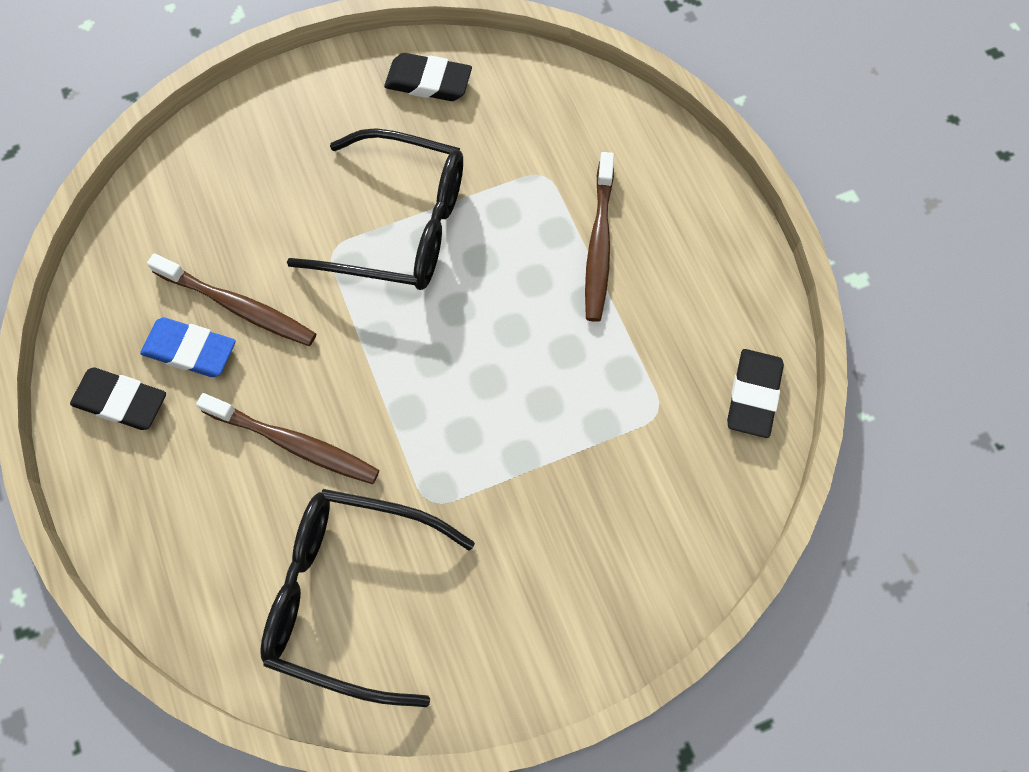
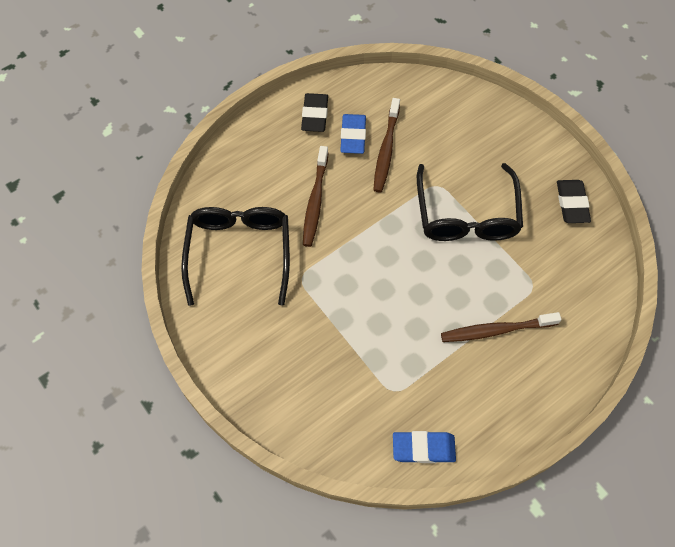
camera: 75 degrees right, 5 degrees down
black eraser [727,349,784,438] -> blue eraser [393,431,456,463]

